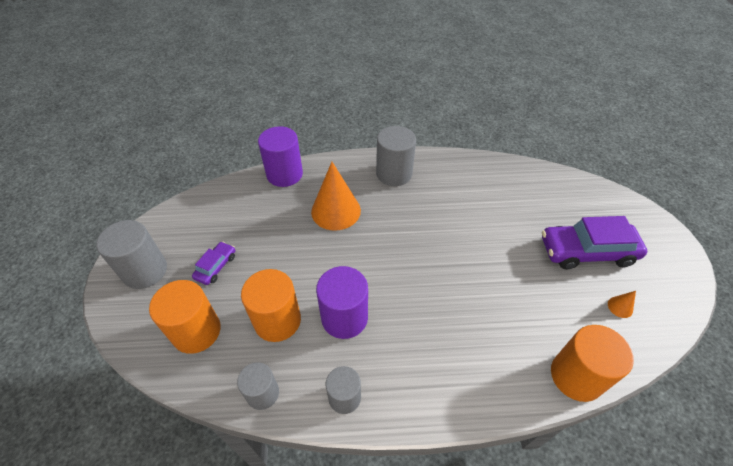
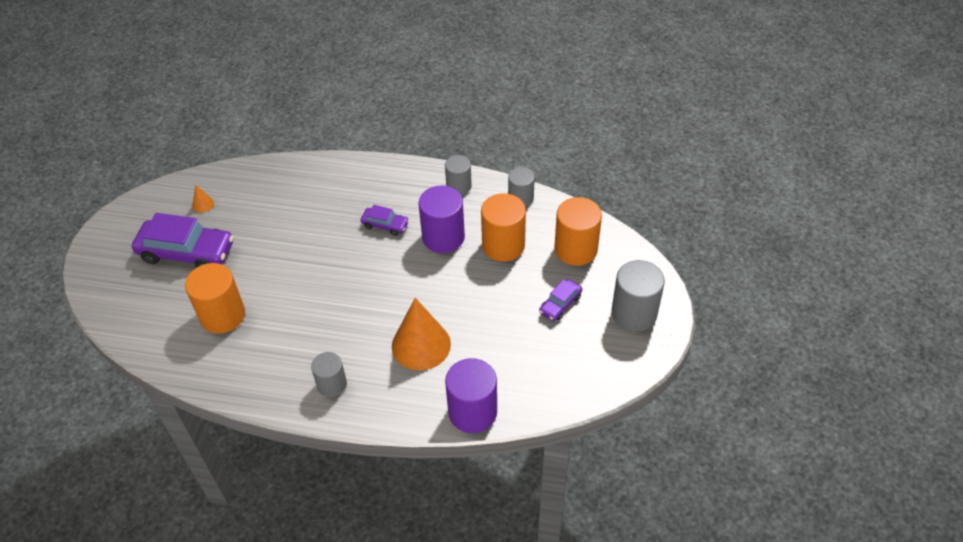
camera: 165 degrees left, 0 degrees up
grey cylinder [376,126,416,186] -> grey cylinder [311,352,347,397], size x0.62
orange cylinder [551,325,634,402] -> orange cylinder moved to [185,263,245,334]
none -> purple car [360,205,409,236]

